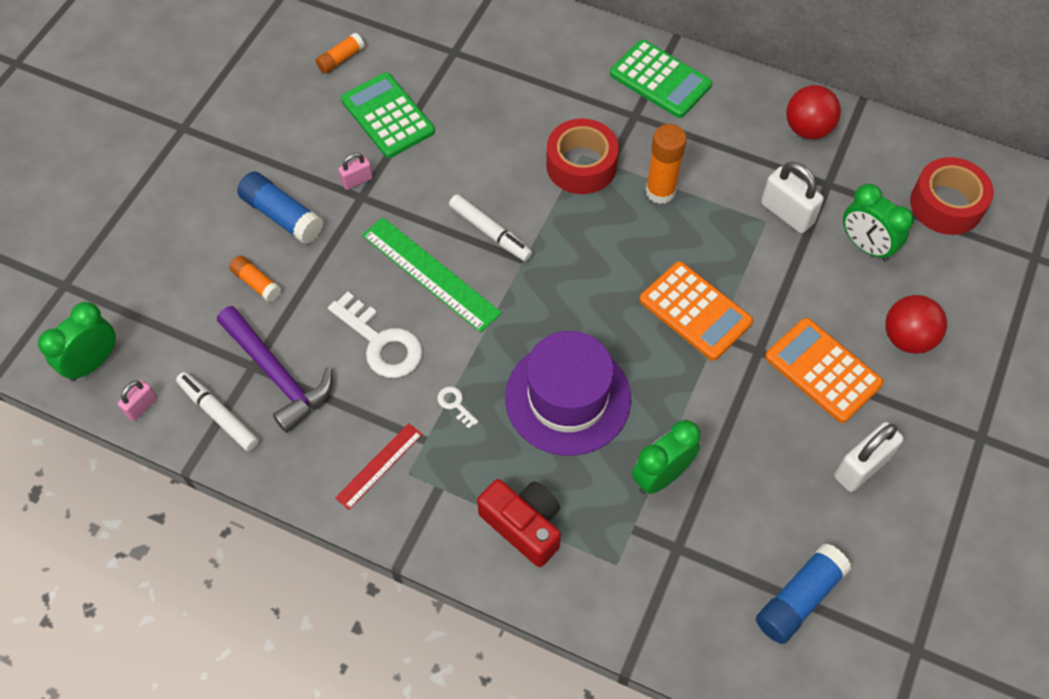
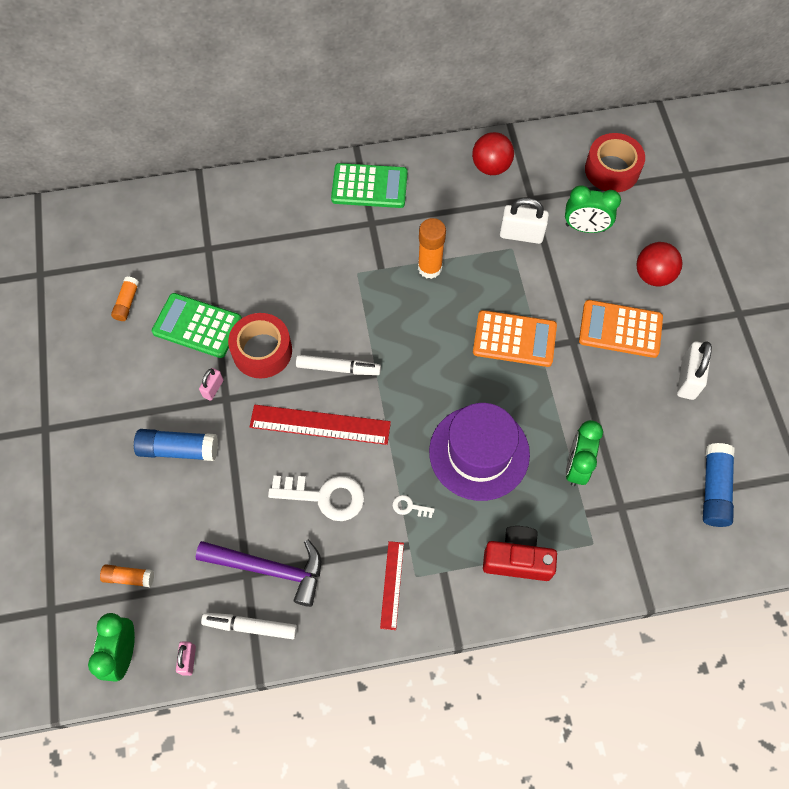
camera: 35 degrees left, 5 degrees up
orange glue stick [229,255,281,302] -> orange glue stick moved to [100,564,154,587]
green ruler [362,217,502,332] -> red ruler [250,405,391,445]
red tape [546,118,619,194] -> red tape moved to [228,313,292,378]

